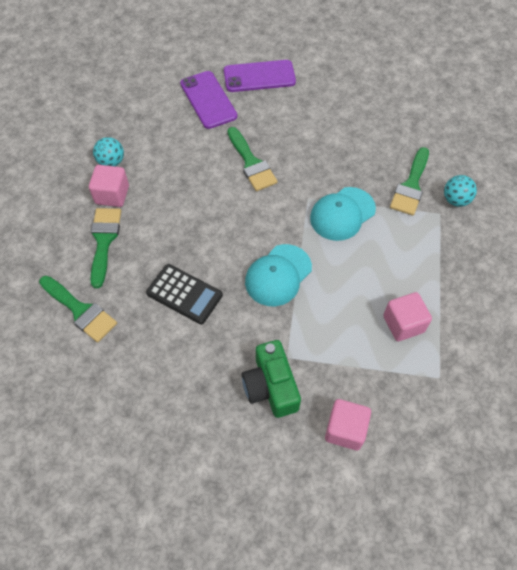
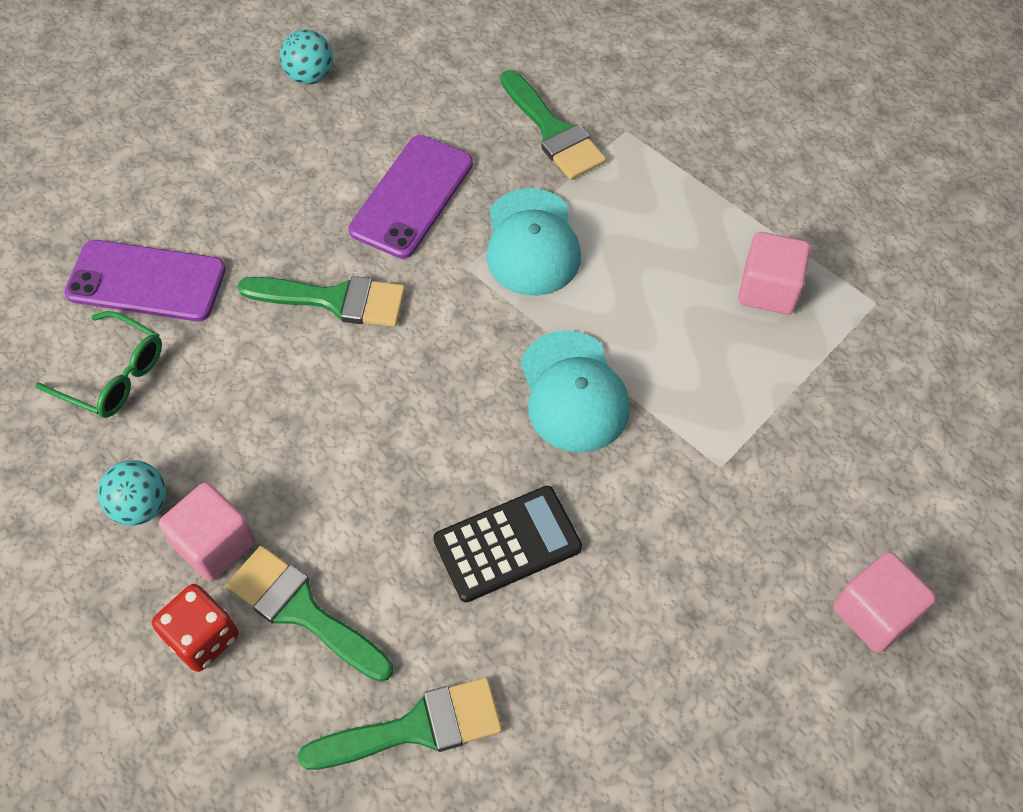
camera: 55 degrees left, 0 degrees up
purple phone [224,60,296,92] -> purple phone moved to [349,135,473,259]
green camera [242,340,301,418] -> none
pink cube [325,399,371,450] -> pink cube moved to [833,552,936,653]
turquoise ball [444,175,477,207] -> turquoise ball moved to [280,29,333,85]
none -> green glasses [35,311,162,418]
none -> red dice [152,584,239,672]

